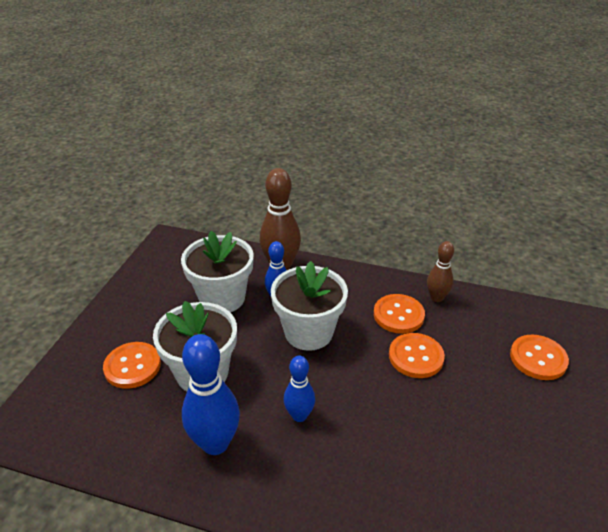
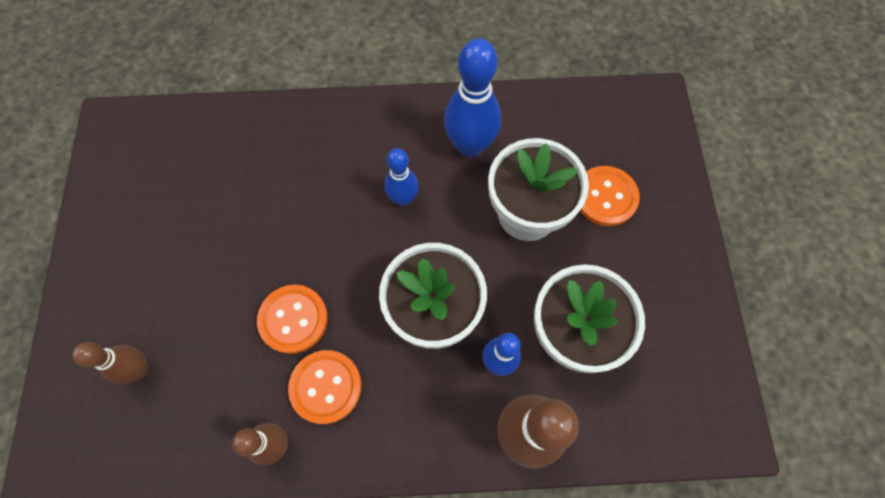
camera: 160 degrees right, 30 degrees up
orange button [510,335,569,380] -> brown bowling pin [72,342,149,384]

